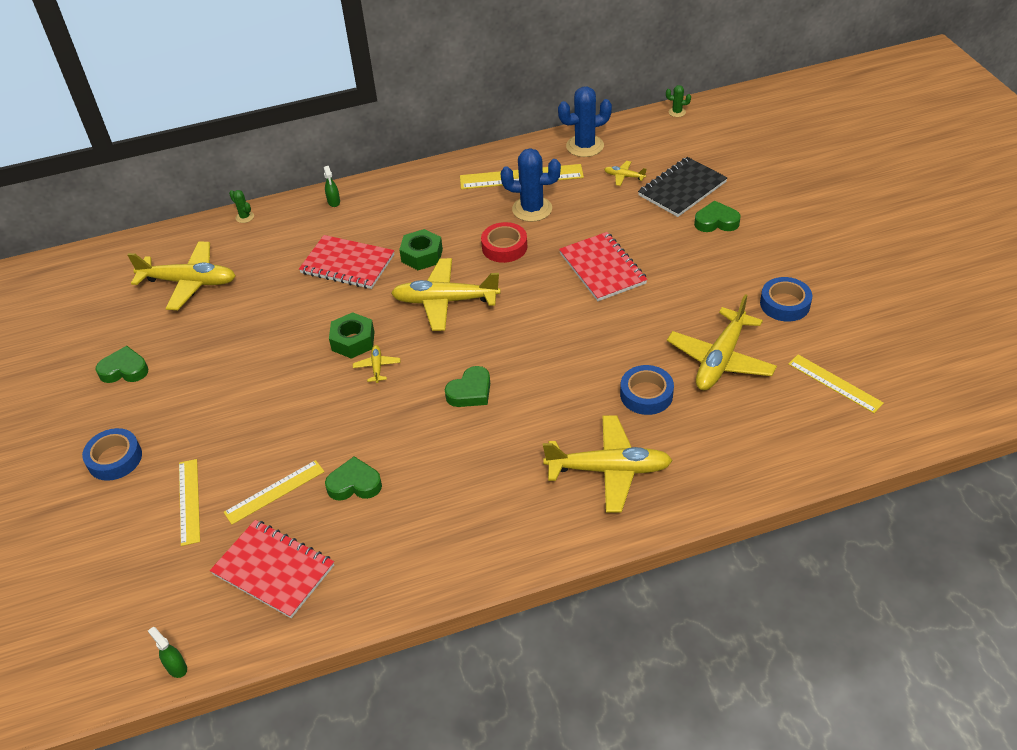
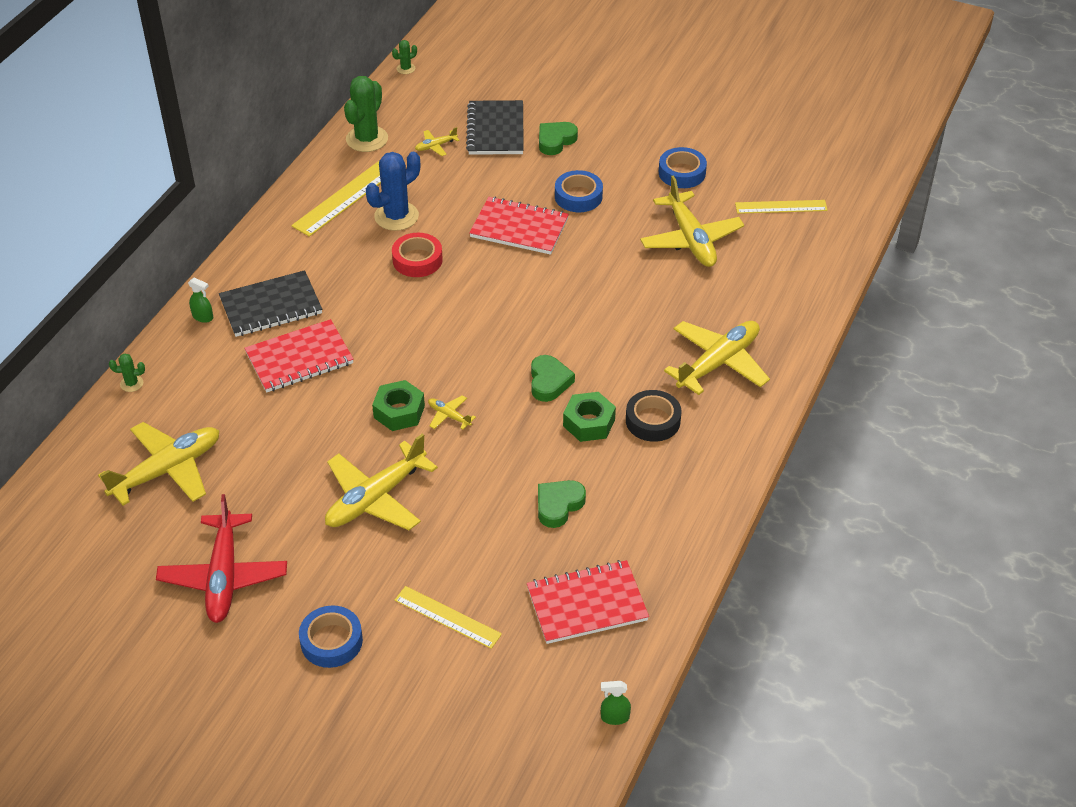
camera: 50 degrees left, 0 degrees up
green heart [96,346,148,383] -> red plane [156,494,287,623]
yellow ruler [224,460,325,525] -> none
yellow plane [391,258,501,331] -> yellow plane moved to [325,433,438,530]
green nut [399,229,443,270] -> green nut moved to [563,392,616,442]
blue cactus [558,87,612,157] -> green cactus [344,76,388,152]
blue tape [620,365,674,415] -> blue tape moved to [555,170,603,212]
none -> black notebook [219,270,322,337]
none -> black tape [626,390,682,442]

